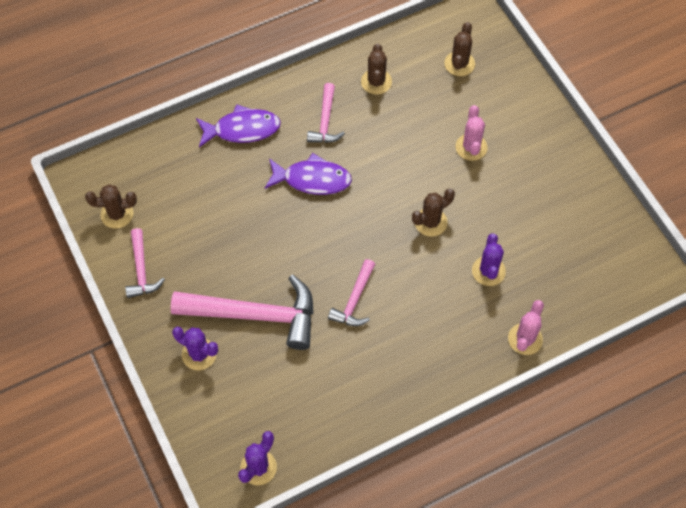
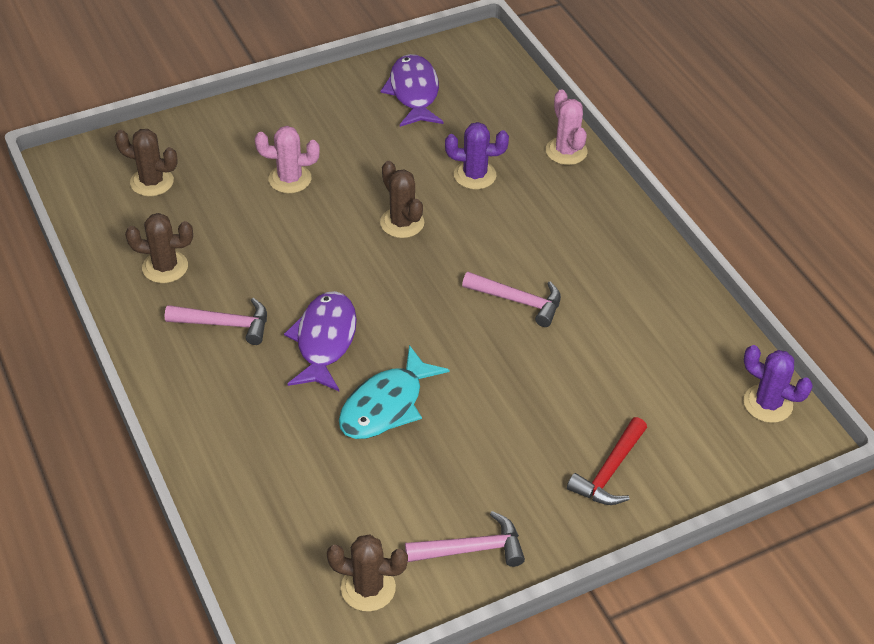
camera: 90 degrees left, 15 degrees down
brown cactus [85,184,137,228] -> brown cactus turned 75 degrees counterclockwise [327,534,408,612]
pink hammer [171,275,314,350] -> none
purple cactus [172,327,218,370] -> red hammer [567,417,647,505]
purple fish [196,104,281,147] -> purple fish moved to [380,54,444,127]
pink cactus [508,300,544,355] -> pink cactus turned 45 degrees clockwise [546,89,588,165]
none -> turquoise fish [339,345,449,439]

